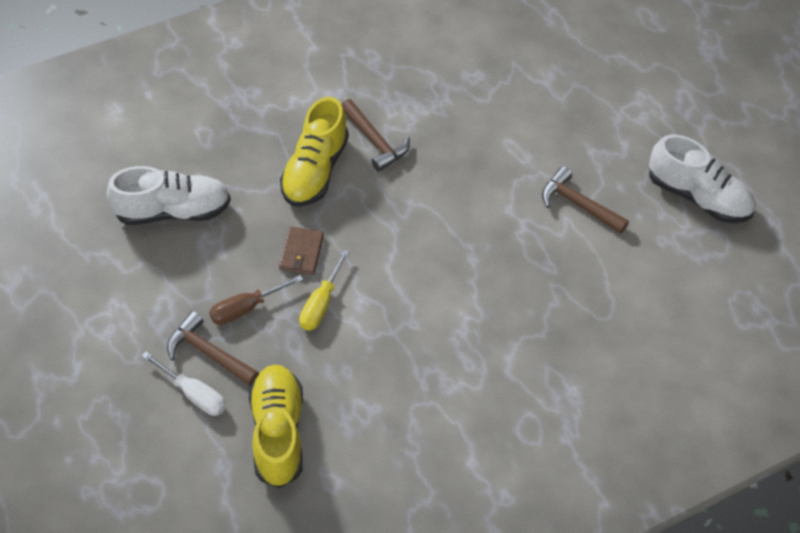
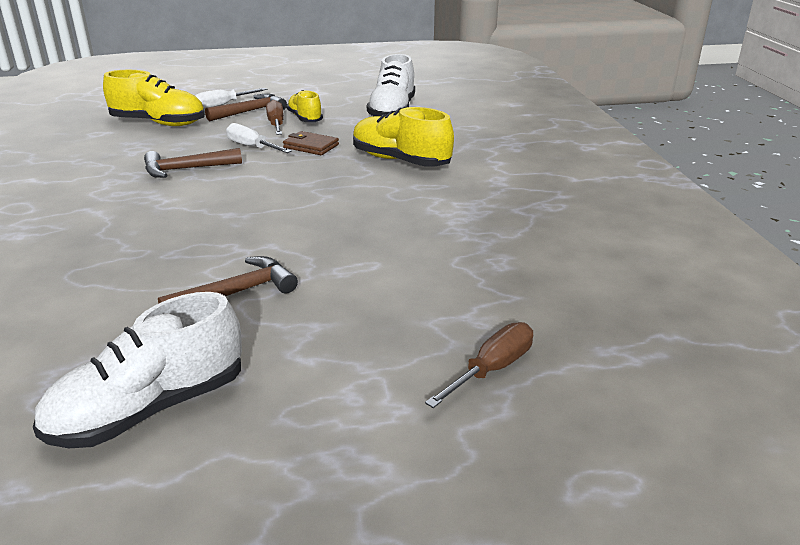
camera: 110 degrees right, 25 degrees down
yellow screwdriver [299,249,350,330] -> white screwdriver [226,123,292,153]
brown hammer [341,99,410,172] -> brown hammer moved to [144,148,242,178]
none -> yellow shoe [286,90,323,122]
none -> brown screwdriver [425,322,533,408]

